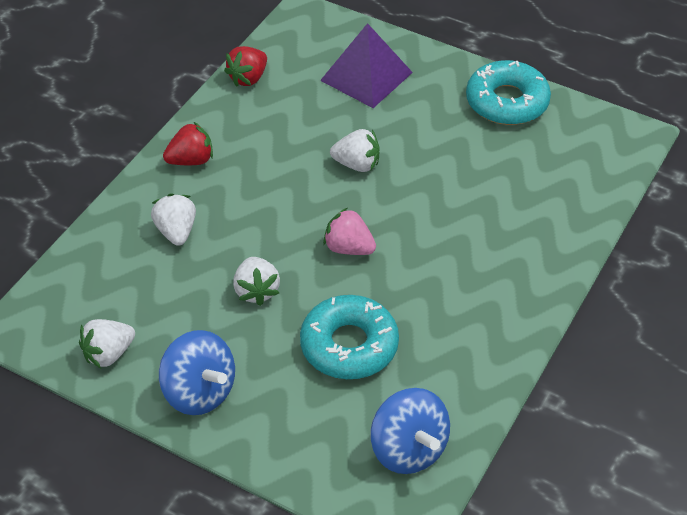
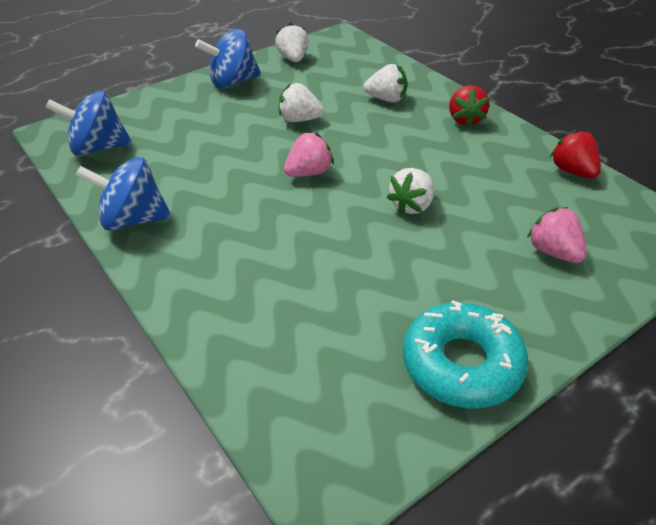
camera: 115 degrees right, 5 degrees down
turquoise donut [300,295,399,379] -> none
purple pyramid [320,23,413,108] -> pink strawberry [527,207,587,263]
none -> blue spinning top [76,157,171,231]

